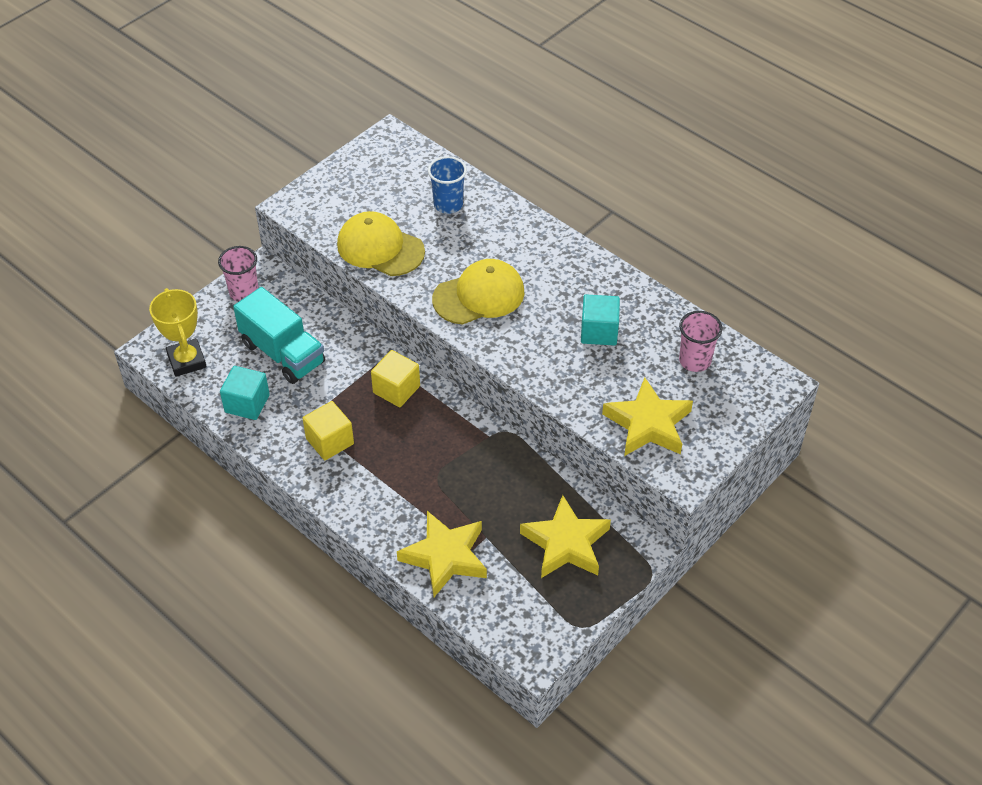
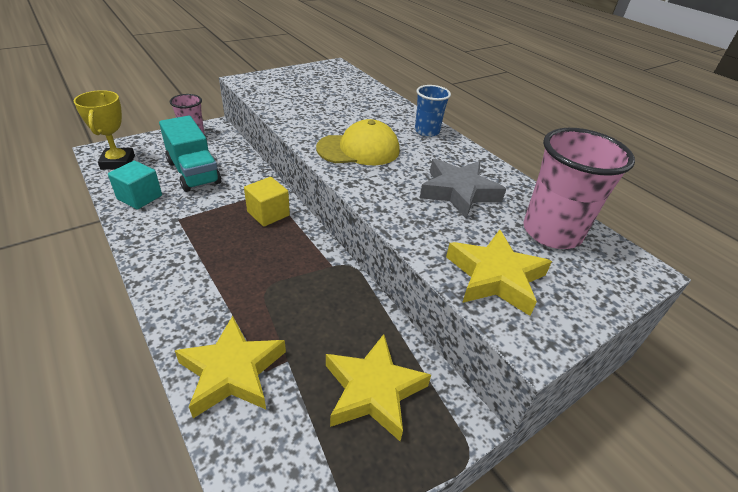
camera: 10 degrees right, 10 degrees down
yellow cube [302,401,354,460] -> none
yellow cap [337,211,425,276] -> none
blue cup [428,156,467,214] -> blue cup moved to [415,85,451,137]
turquoise cube [581,294,620,346] -> grey star [420,159,506,219]
pink cup [679,311,722,372] -> pink cup [523,128,635,249], size x1.76

